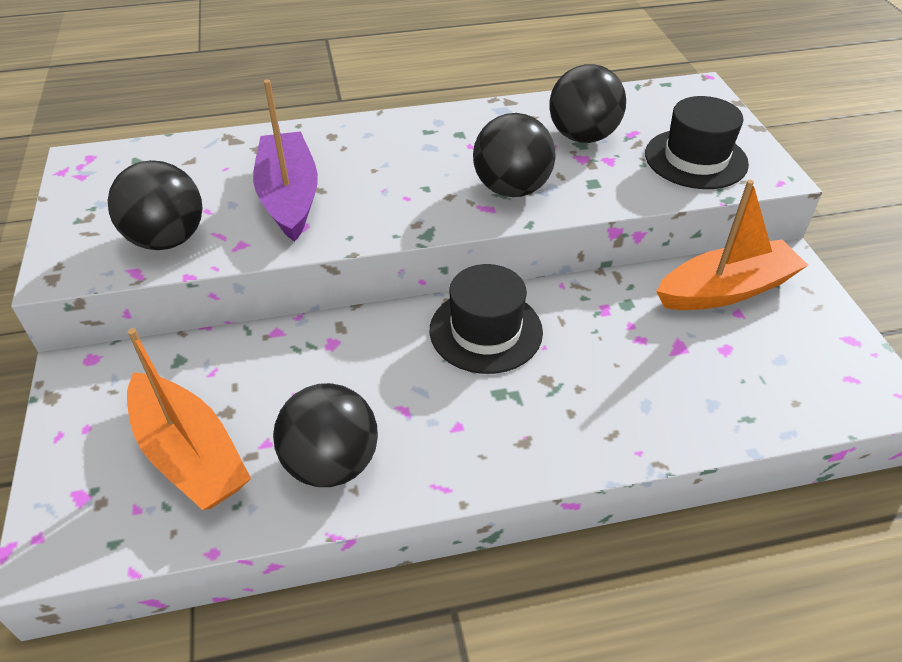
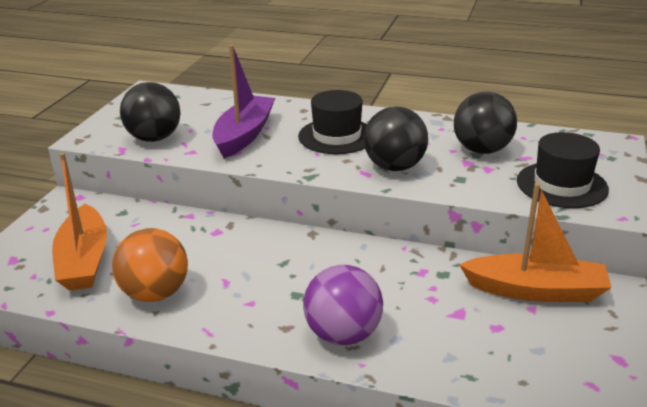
camera: 30 degrees right, 15 degrees down
black ball [273,383,378,487] -> orange ball [112,228,188,302]
black hat [430,264,543,374] -> black hat moved to [298,90,367,154]
none -> purple ball [303,265,383,345]

